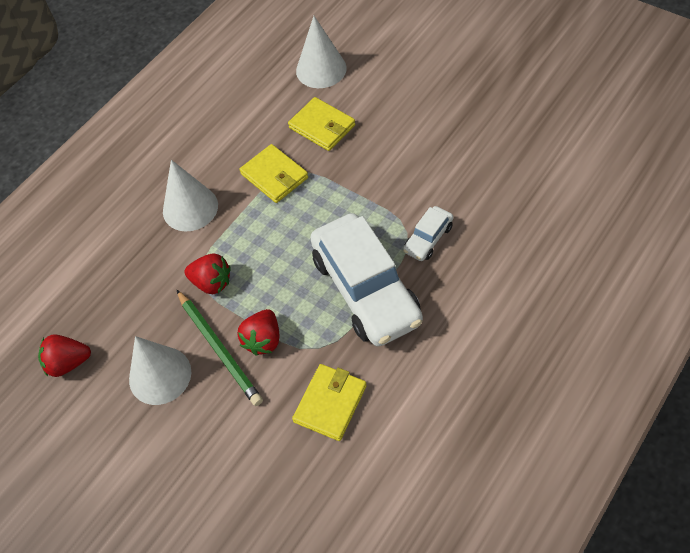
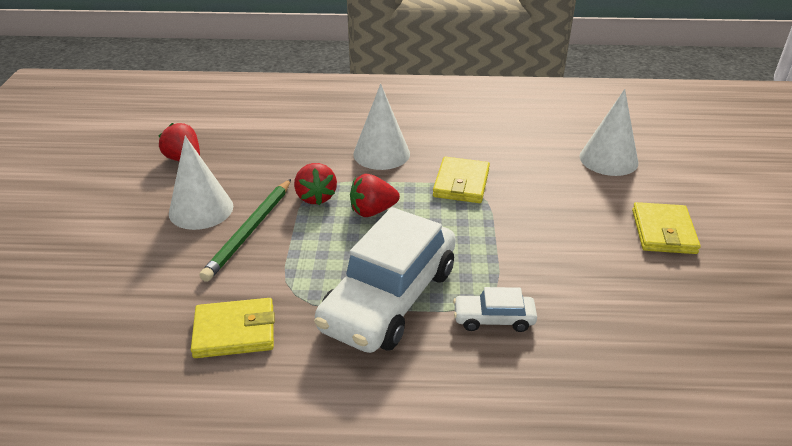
camera: 50 degrees right, 20 degrees down
red strawberry [238,309,280,356] -> red strawberry moved to [350,174,400,217]
yellow wallet [288,97,355,151] -> yellow wallet moved to [632,202,701,254]

